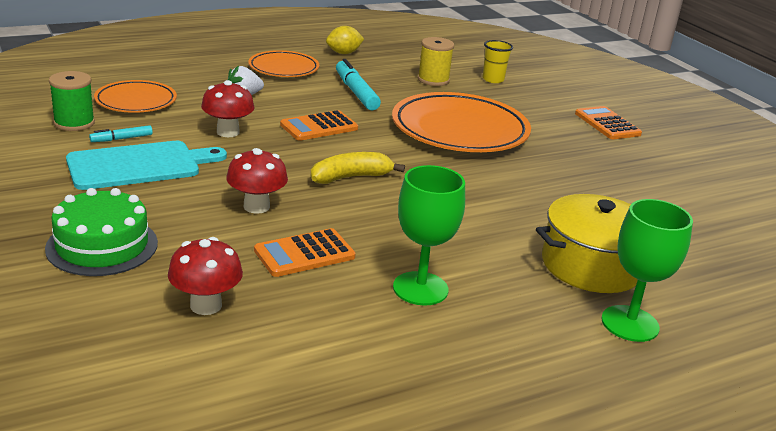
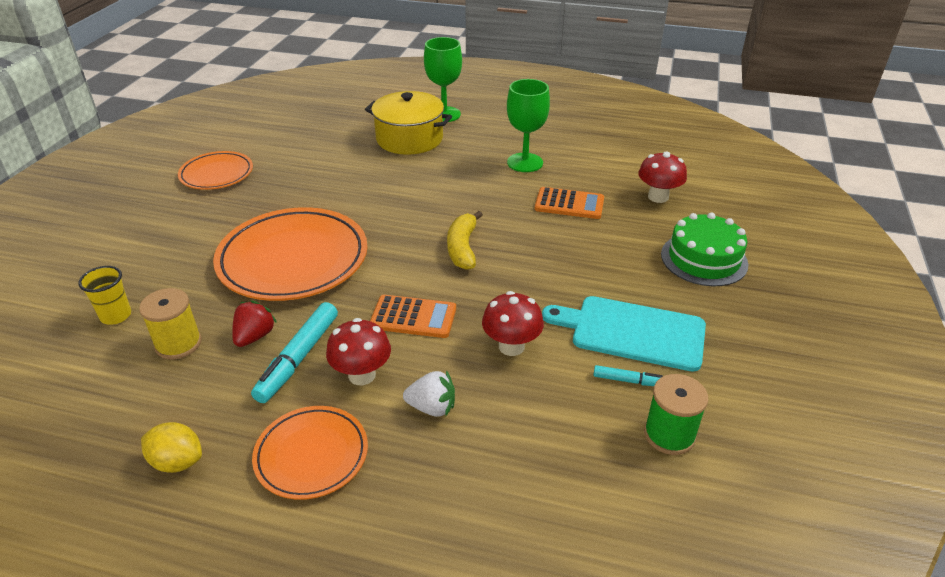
camera: 135 degrees left, 10 degrees up
orange plate [94,80,177,113] -> orange plate moved to [178,151,253,190]
red mushroom [226,148,288,214] -> red mushroom moved to [326,318,391,385]
yellow banana [311,152,405,184] -> yellow banana turned 75 degrees clockwise [447,211,483,270]
orange calculator [575,106,642,139] -> none
none -> red strawberry [232,300,277,347]

